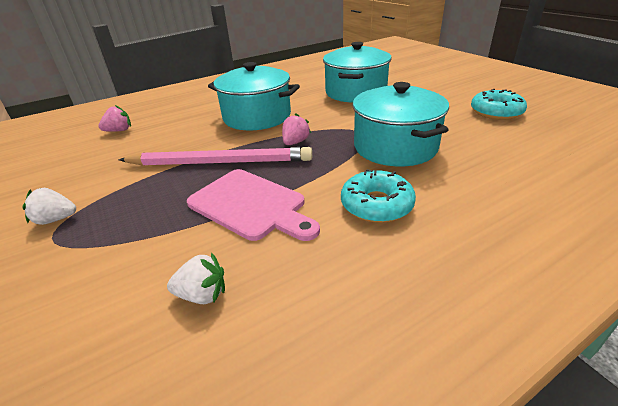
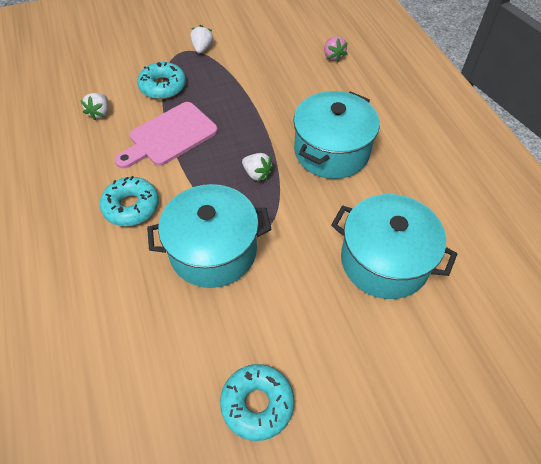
camera: 100 degrees right, 20 degrees up
pink pencil [119,147,312,166] -> none
pink strawberry [282,113,311,145] -> white strawberry [242,153,274,182]
none -> turquoise donut [137,62,186,99]

